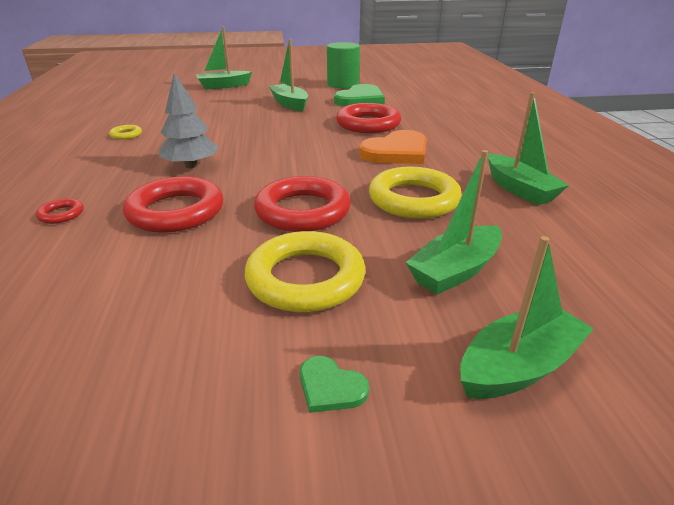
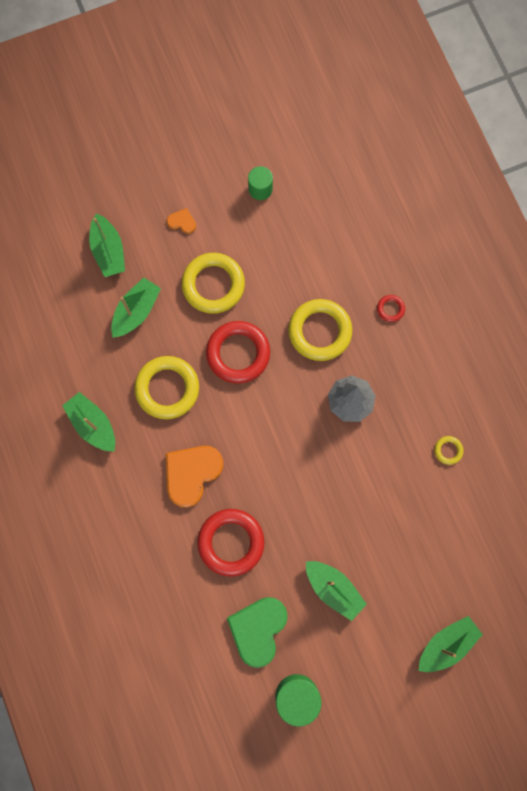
camera: 165 degrees right, 45 degrees up
red ring [123,176,223,233] -> yellow ring [288,299,352,361]
green heart [300,356,369,413] -> orange heart [167,208,196,234]
green boat [460,236,594,399] -> green boat turned 60 degrees counterclockwise [89,213,125,277]
none -> green cylinder [248,166,273,200]

